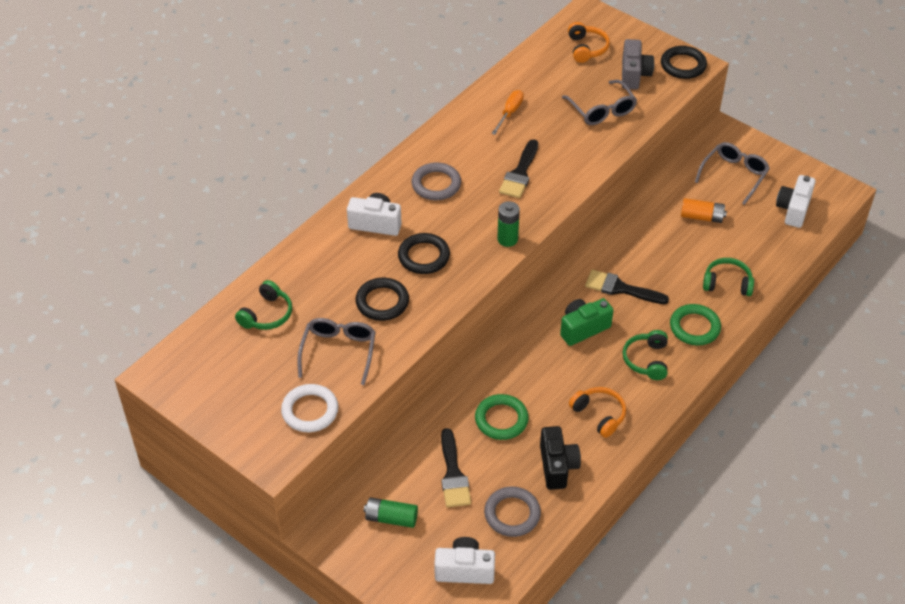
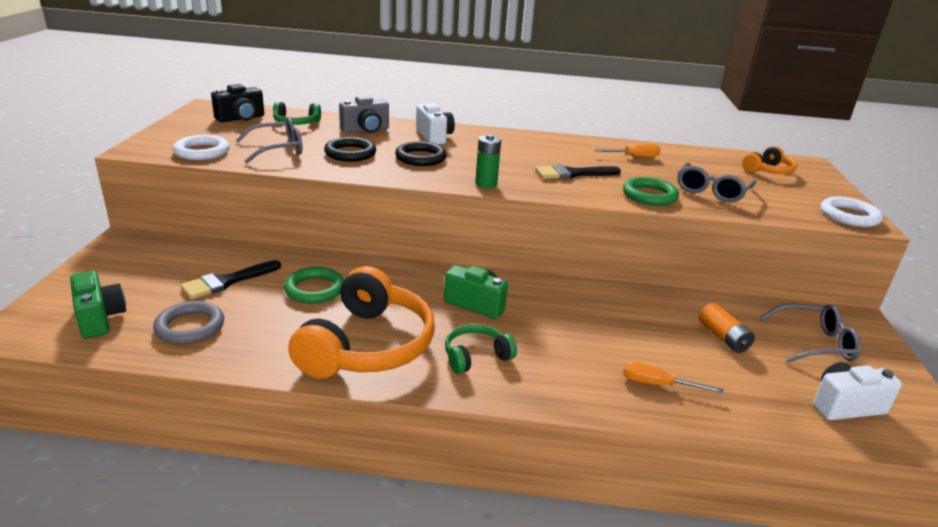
camera: 55 degrees right, 20 degrees down
green battery [364,497,418,528] -> none
grey ring [412,163,461,200] -> none
white camera [434,537,495,584] -> green camera [70,271,126,338]
black camera [540,426,581,490] -> black camera moved to [211,84,264,122]
orange headphones [569,387,626,438] -> orange headphones [288,266,435,379], size x2.05
black brush [585,269,669,304] -> none
grey camera [622,39,654,90] -> grey camera moved to [339,96,389,133]
black ring [661,46,707,79] -> white ring [821,196,883,227]
green ring [670,304,721,345] -> green ring moved to [623,177,679,206]
green headphones [703,258,754,296] -> orange screwdriver [623,362,724,393]

